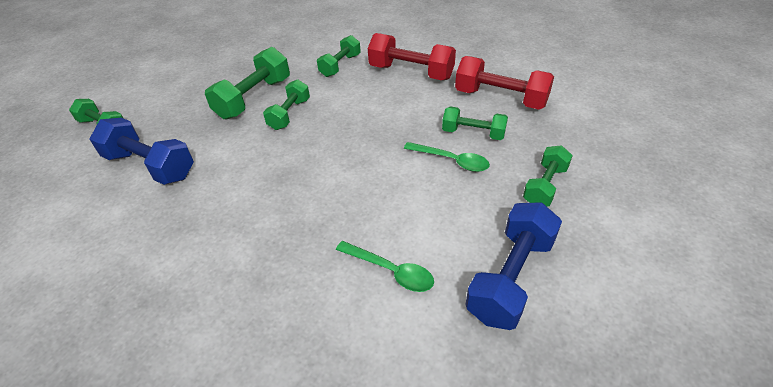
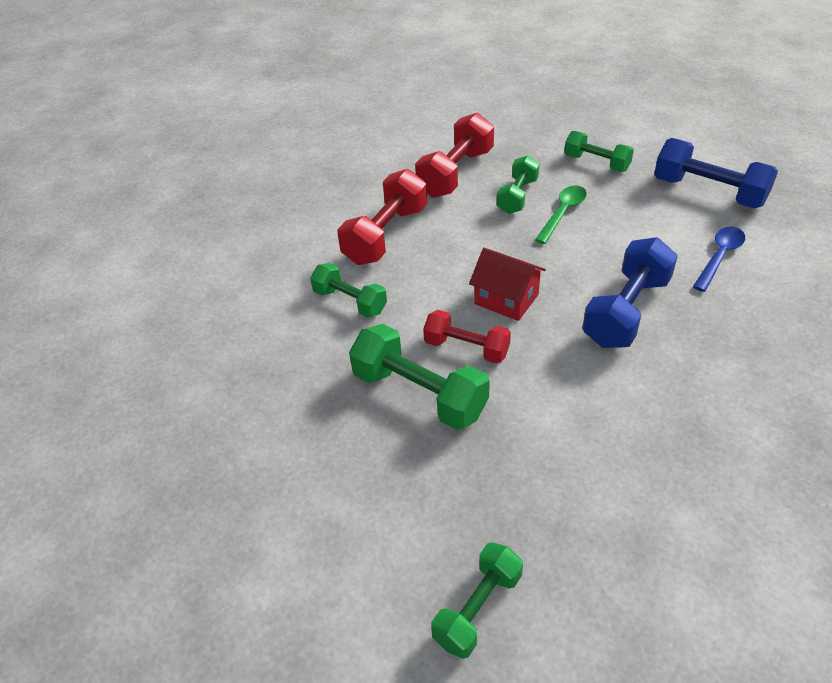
camera: 85 degrees left, 0 degrees up
blue dumbbell [89,118,194,185] -> blue dumbbell moved to [582,237,678,348]
green dumbbell [263,79,310,130] -> red dumbbell [423,310,511,363]
green spoon [336,241,434,292] -> blue spoon [693,227,745,292]
none -> red house [469,248,546,321]

